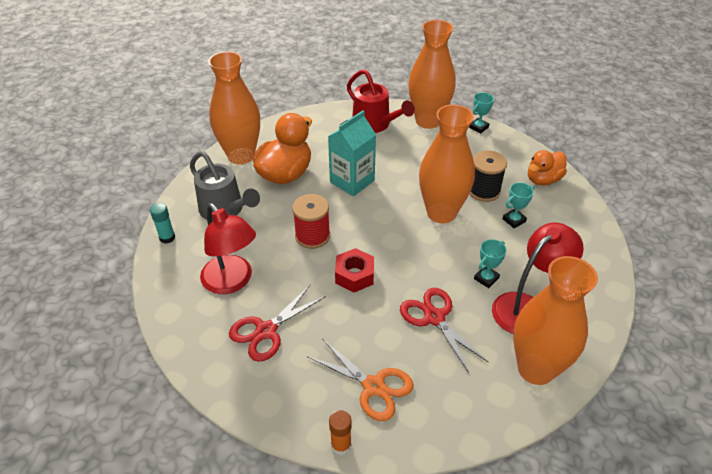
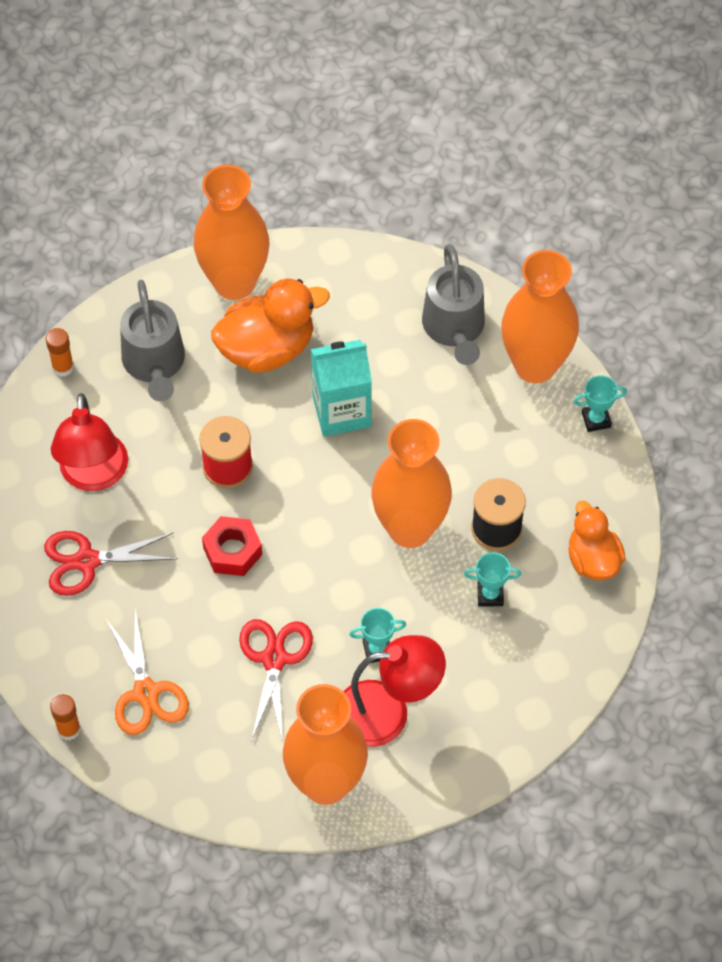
camera: 35 degrees right, 15 degrees up
turquoise glue stick [150,203,175,244] -> orange glue stick [46,328,74,377]
red watering can [347,70,415,133] -> grey watering can [422,244,485,365]
orange duck [528,150,567,186] -> orange duck turned 75 degrees clockwise [568,501,626,580]

